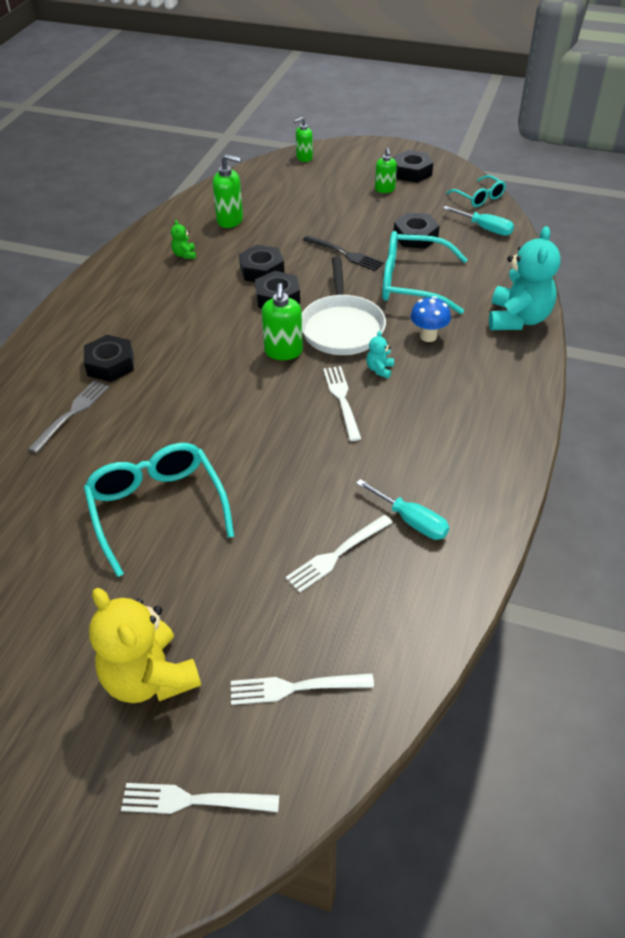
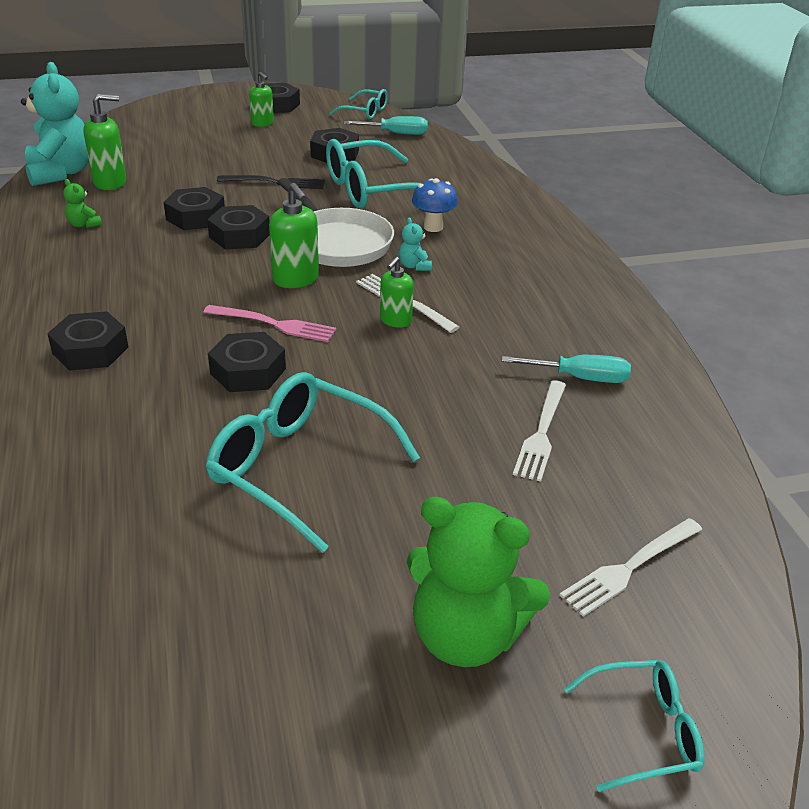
camera: 35 degrees left, 10 degrees down
grey fork [28,380,109,453] -> none
yellow teddy bear [89,588,201,703] -> green teddy bear [406,497,550,667]
white fork [121,783,279,814] -> turquoise glasses [564,660,704,792]
green soap dispenser [294,117,313,162] -> green soap dispenser moved to [380,257,414,328]
turquoise teddy bear [489,226,561,330] -> turquoise teddy bear moved to [21,62,89,186]
none -> pink fork [203,305,336,342]
none -> black nut [208,332,286,392]

